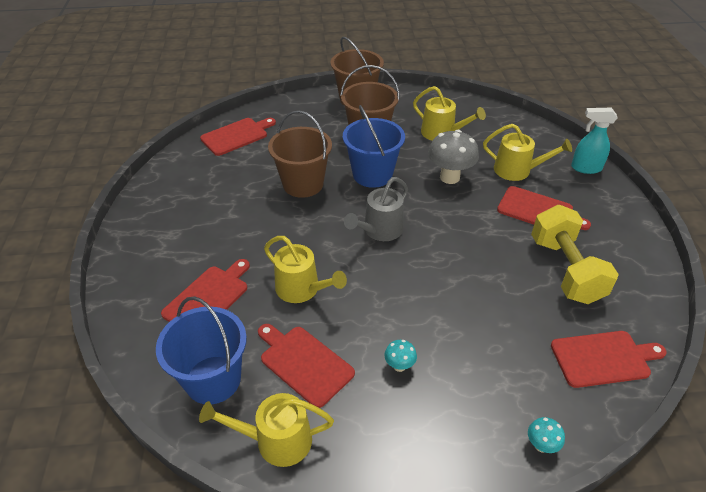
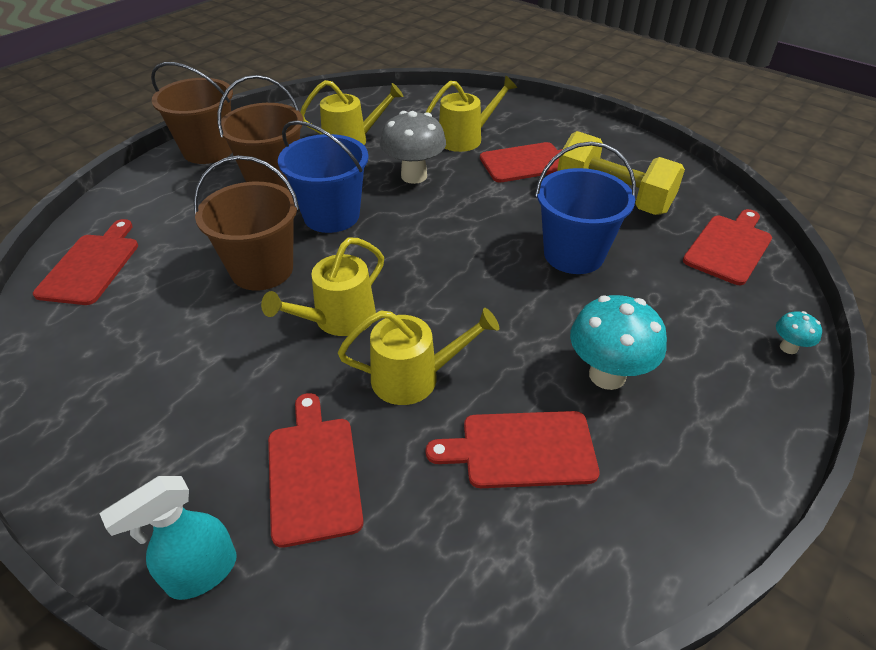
camera: 45 degrees left, 0 degrees up
blue bucket [156,296,247,404] -> blue bucket moved to [535,142,636,274]
yellow watering can [199,393,334,467] -> yellow watering can moved to [261,237,384,336]
grey watering can [344,177,408,241] -> none
turquoise mushroom [385,340,417,372] -> turquoise mushroom [570,295,667,390], size x2.09
turquoise spray bottle [571,108,618,174] -> turquoise spray bottle moved to [99,476,237,600]

